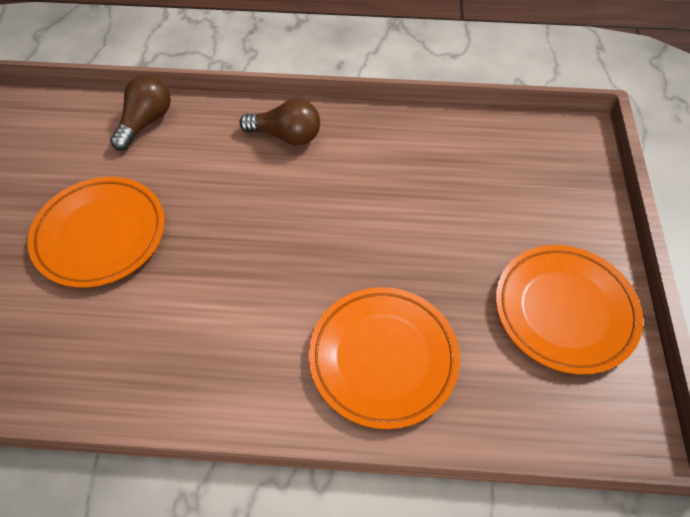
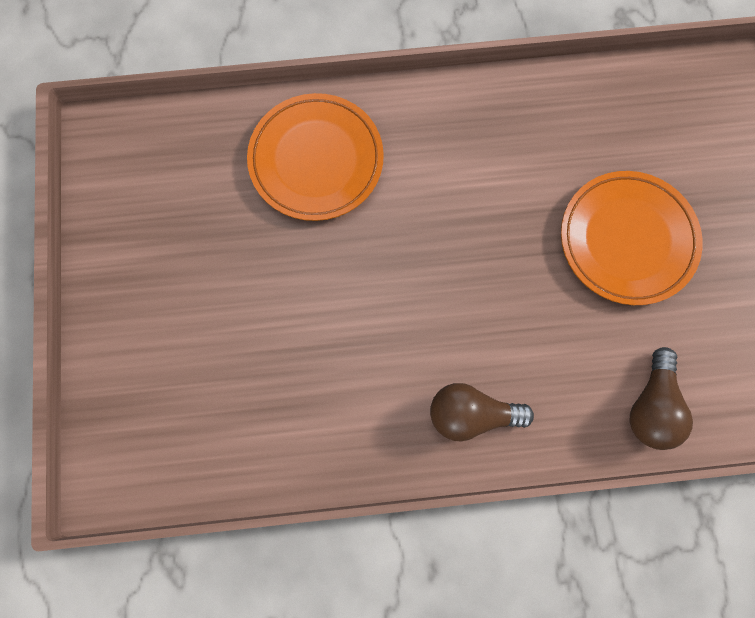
camera: 170 degrees right, 20 degrees up
orange plate [496,245,643,374] -> none

